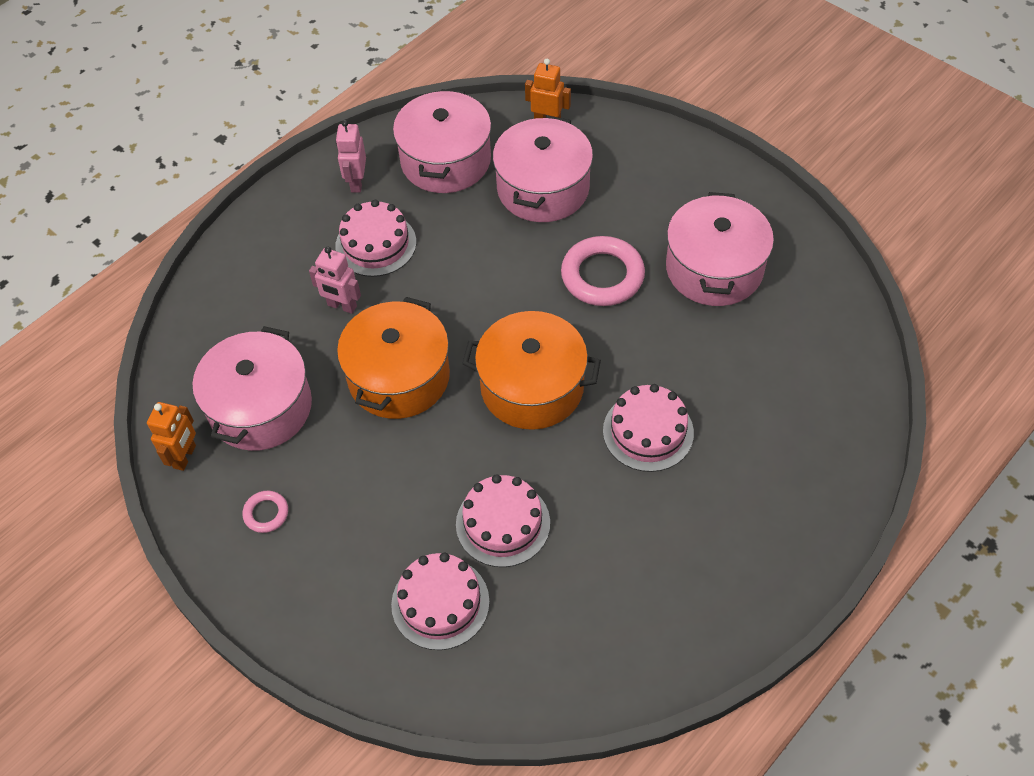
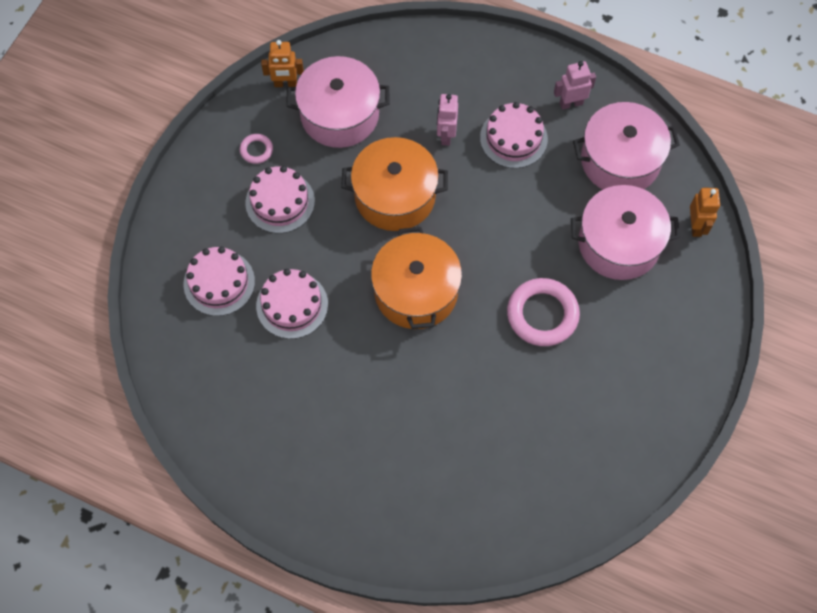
camera: 70 degrees right, 10 degrees up
pink cake [603,384,694,472] -> pink cake moved to [245,166,315,233]
pink pot [666,192,774,306] -> none

